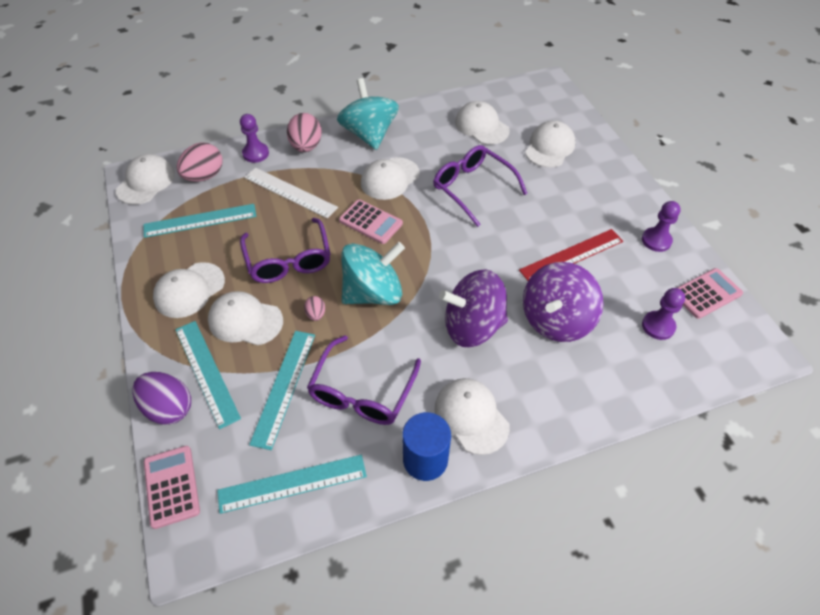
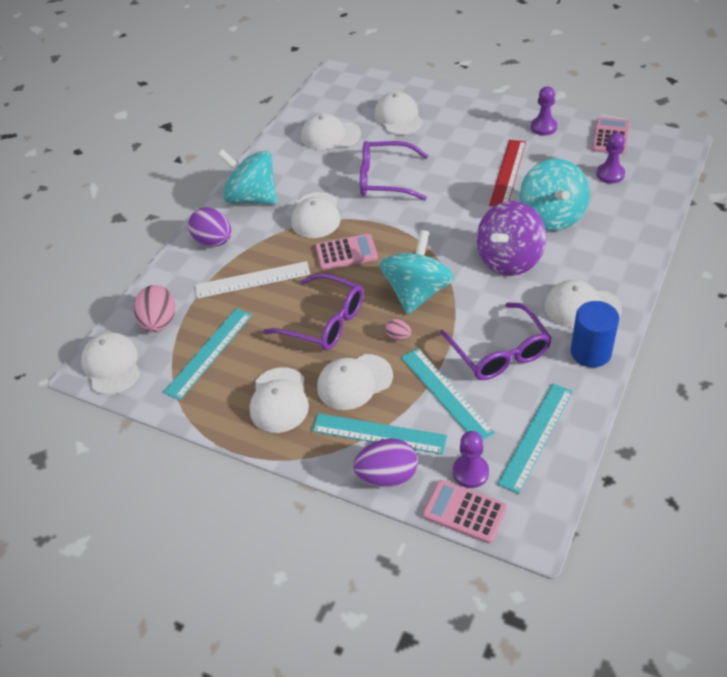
camera: 40 degrees left, 5 degrees down
purple pawn [240,114,269,163] -> purple pawn moved to [453,431,489,488]
pink egg [287,113,322,152] -> purple egg [188,207,232,247]
purple spinning top [523,262,603,342] -> turquoise spinning top [520,159,590,231]

